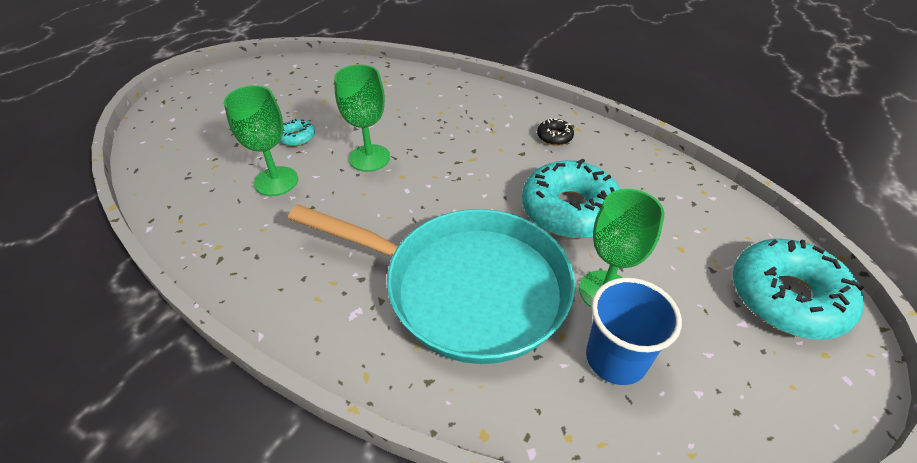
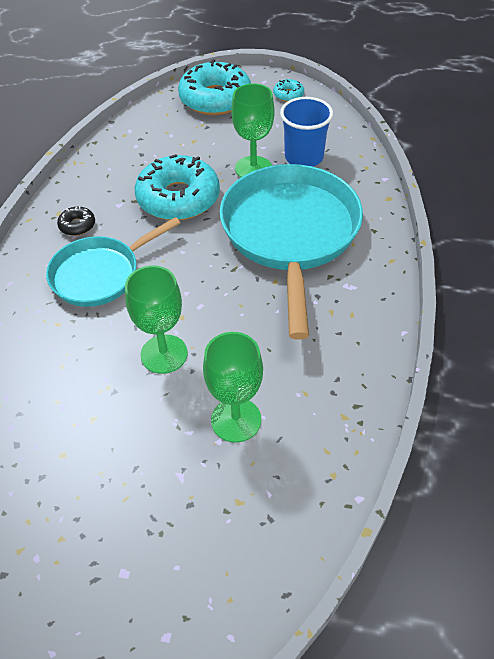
camera: 110 degrees left, 5 degrees up
turquoise donut [280,119,315,146] -> turquoise donut moved to [273,79,304,102]
none -> turquoise pan [46,217,180,307]

